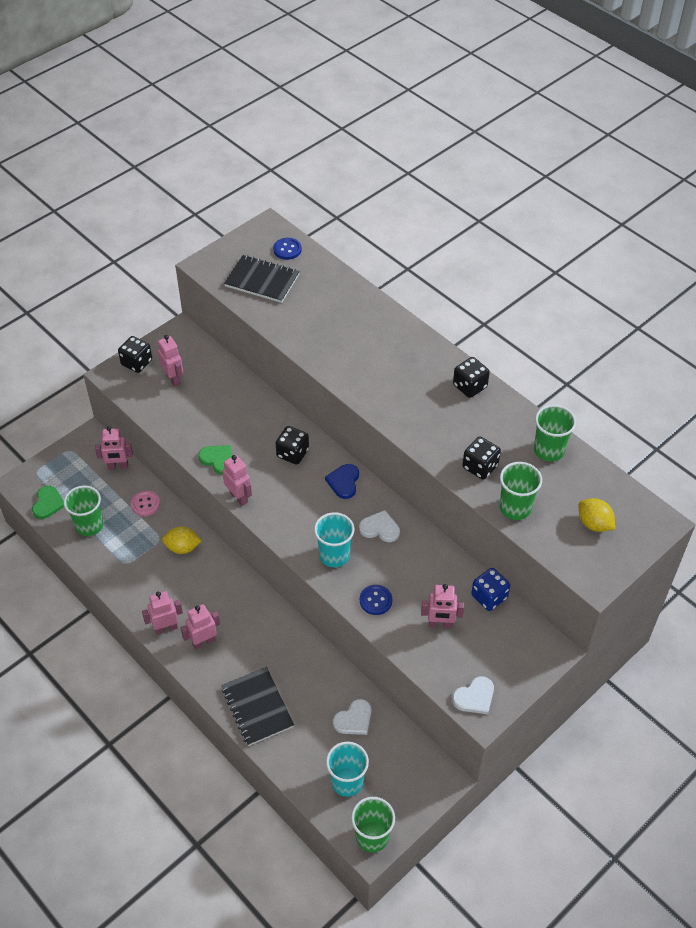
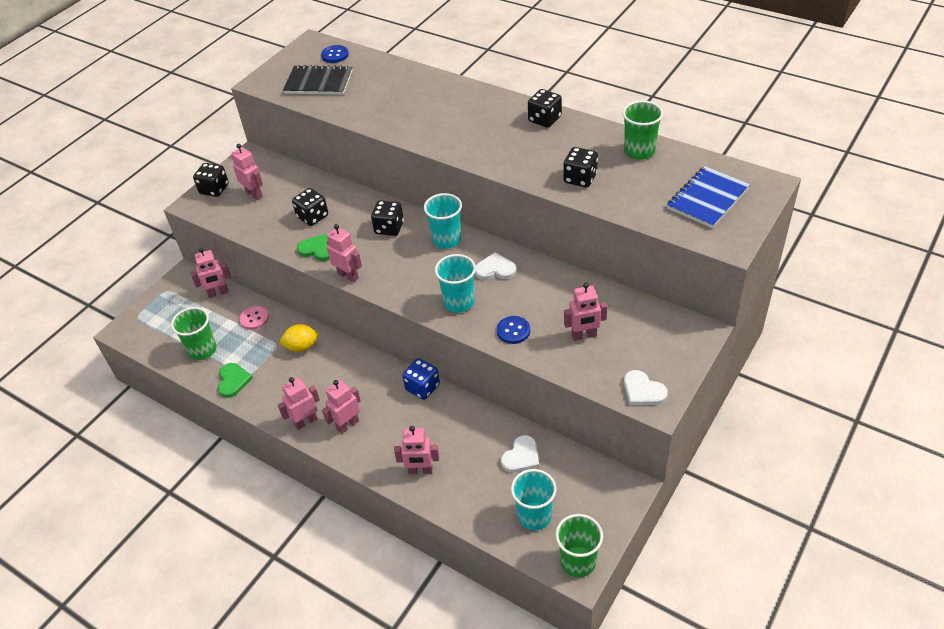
camera: 10 degrees left, 5 degrees down
green heart [32,486,64,519] -> green heart moved to [218,363,253,398]
black notebook [221,667,294,746] -> pink robot [394,426,439,474]
blue heart [325,464,359,499] -> turquoise cup [424,193,462,249]
white heart [452,676,494,714] -> white heart turned 90 degrees clockwise [624,370,668,405]
blue dice [471,568,510,611] -> blue dice moved to [402,358,440,400]
green cup [500,462,542,520] -> none
yellow lemon [579,498,615,532] -> blue notebook [667,166,750,228]
none -> black dice [292,188,328,226]

